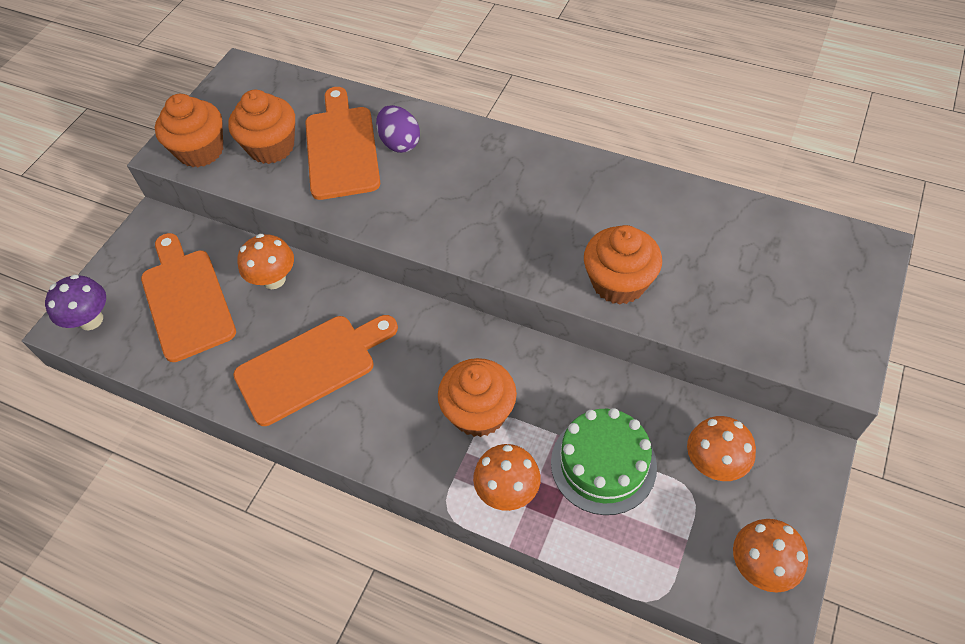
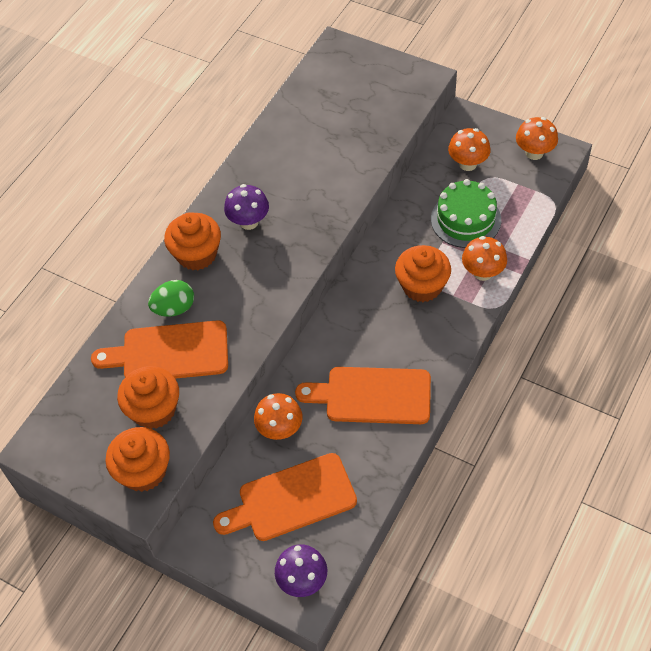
camera: 85 degrees left, 0 degrees up
orange cutting board [233,315,398,426] -> orange cutting board turned 60 degrees counterclockwise [295,367,431,424]
purple egg [376,105,420,153] -> green egg [148,280,194,317]
orange cupcake [584,225,662,305] -> orange cupcake moved to [164,212,221,270]
none -> purple mushroom [224,184,269,230]

